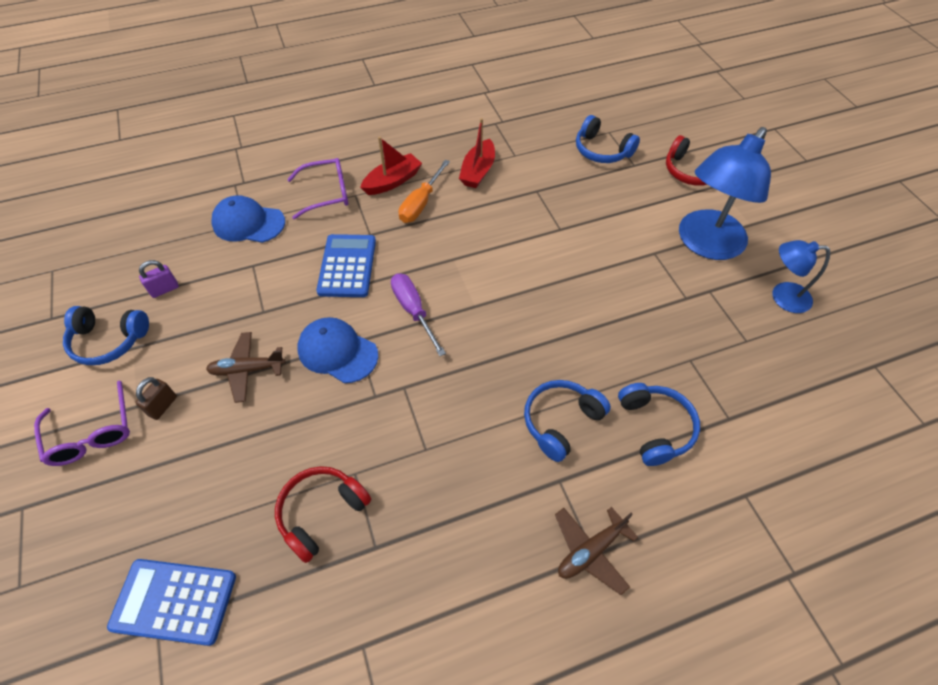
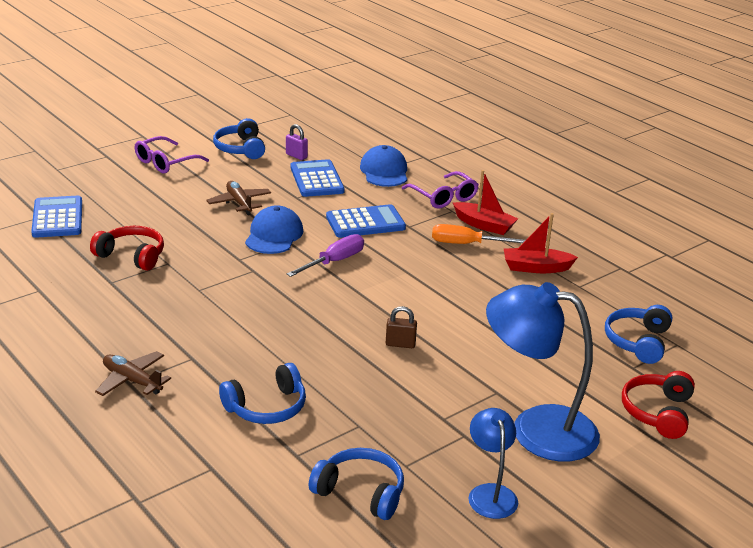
camera: 70 degrees right, 25 degrees down
brown padlock [135,377,177,420] -> brown padlock moved to [386,306,417,348]
blue headphones [524,380,611,462] -> blue headphones moved to [309,448,404,520]
none -> blue calculator [290,159,345,197]

